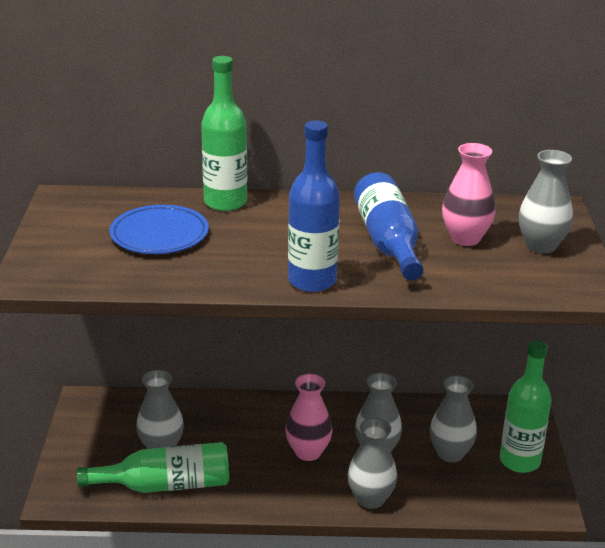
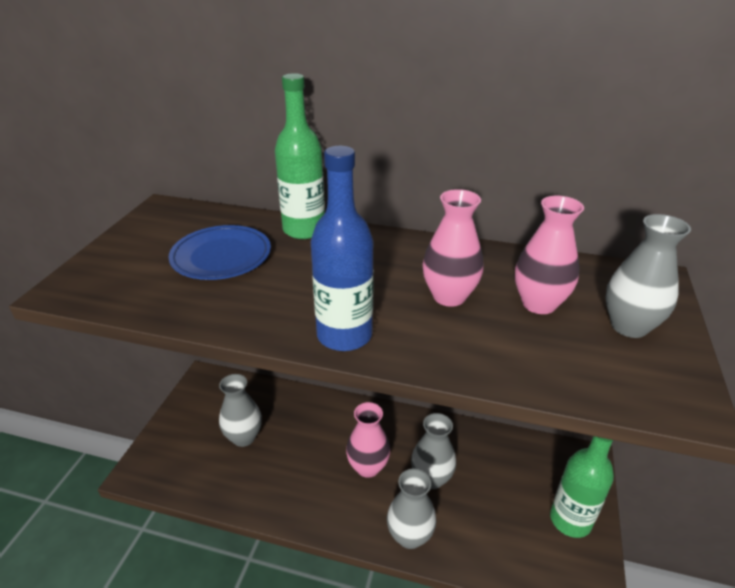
camera: 15 degrees right, 5 degrees up
green bottle [77,442,229,493] -> none
blue bottle [354,172,423,280] -> pink vase [422,189,483,307]
grey vase [430,375,477,462] -> none

